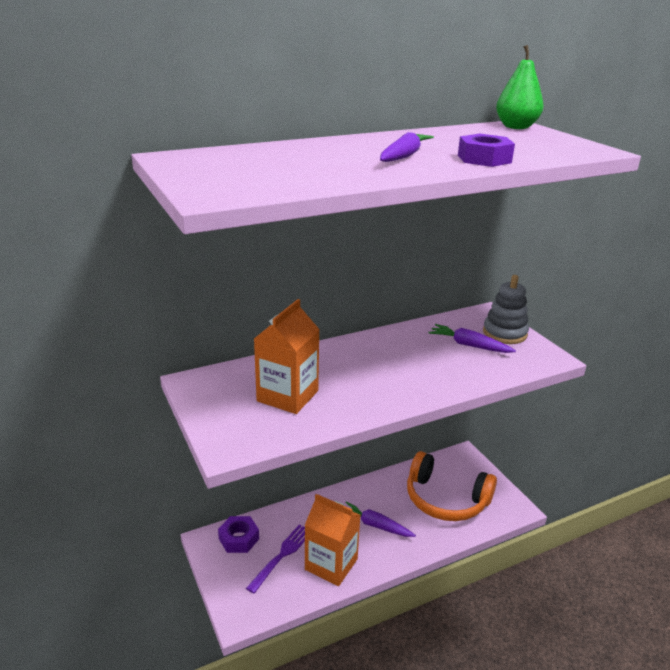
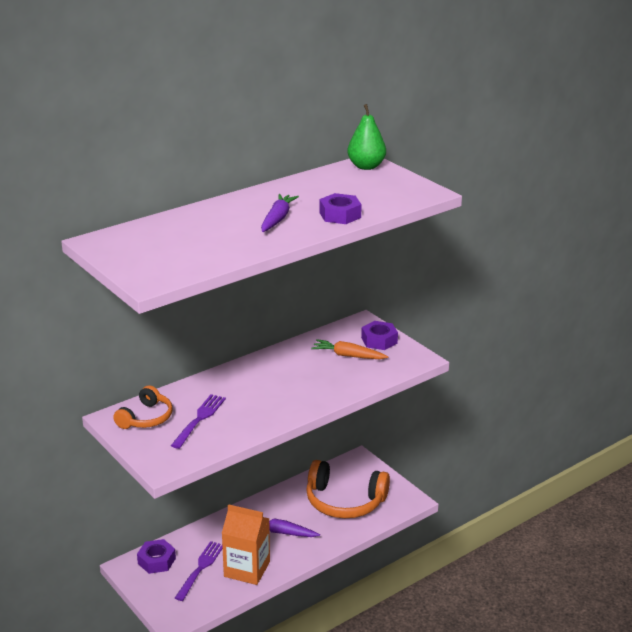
camera: 10 degrees left, 0 degrees up
orange carton [254,299,320,414] -> purple fork [171,394,226,449]
purple carrot [429,324,516,353] -> orange carrot [311,339,388,359]
grey stacking toy [483,275,529,344] -> purple nut [361,321,398,350]
none -> orange headphones [113,385,173,429]

